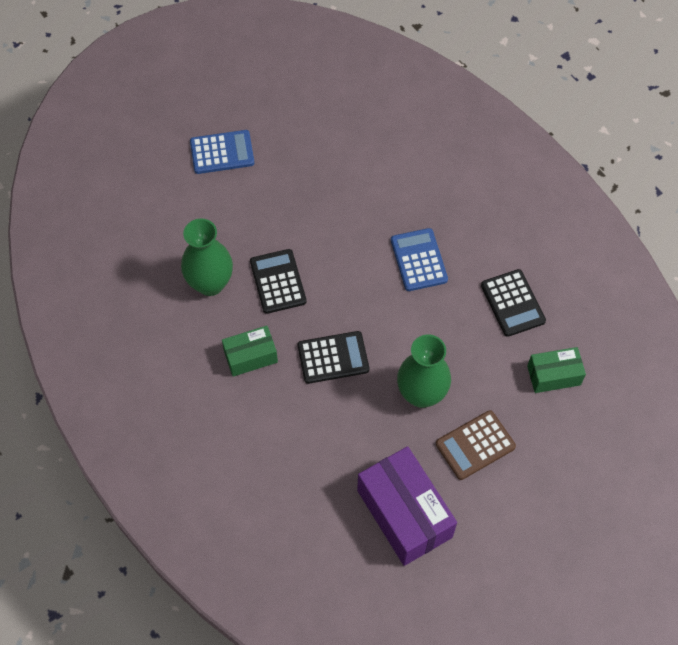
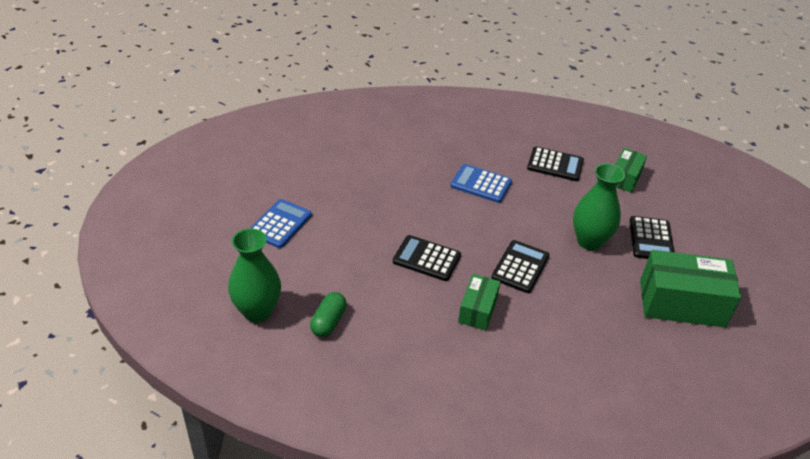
camera: 55 degrees left, 20 degrees down
green vase [181,218,233,296] -> green vase moved to [228,228,281,322]
purple box [357,446,457,566] -> green box [640,250,741,328]
brown calculator [436,410,516,480] -> black calculator [630,216,674,259]
none -> green capsule [310,292,347,337]

